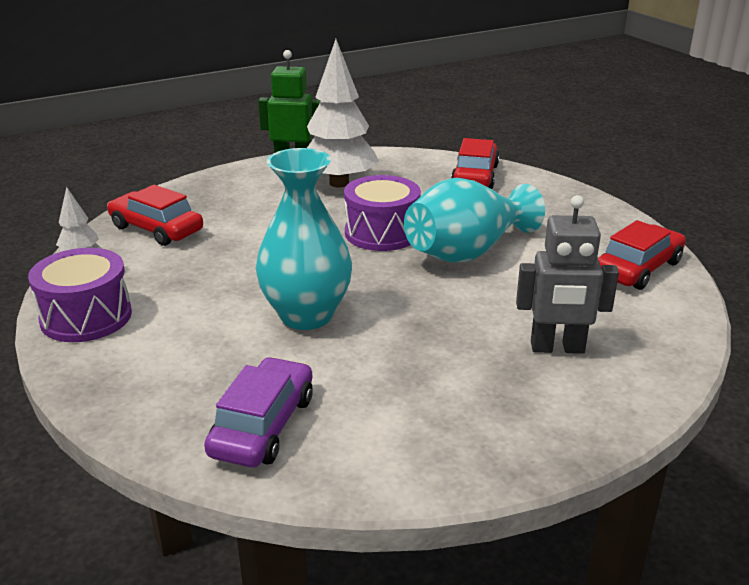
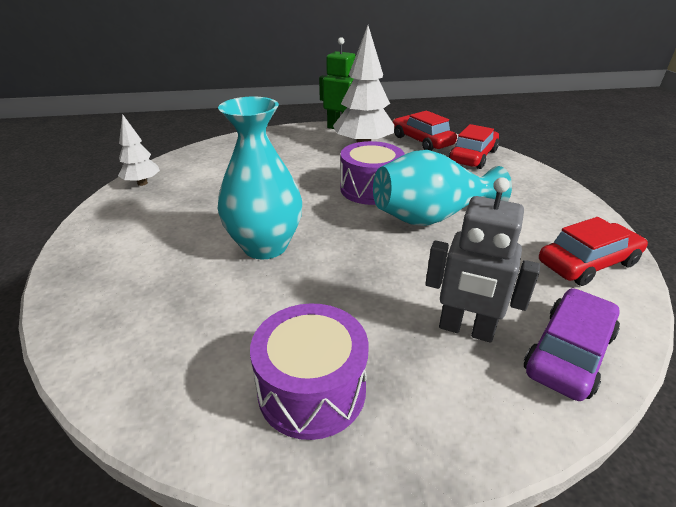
camera: 20 degrees right, 5 degrees up
purple drum [28,248,132,342] -> purple drum moved to [250,303,368,440]
red car [107,185,203,246] -> red car moved to [392,111,457,151]
purple car [204,357,313,467] -> purple car moved to [524,288,620,401]

